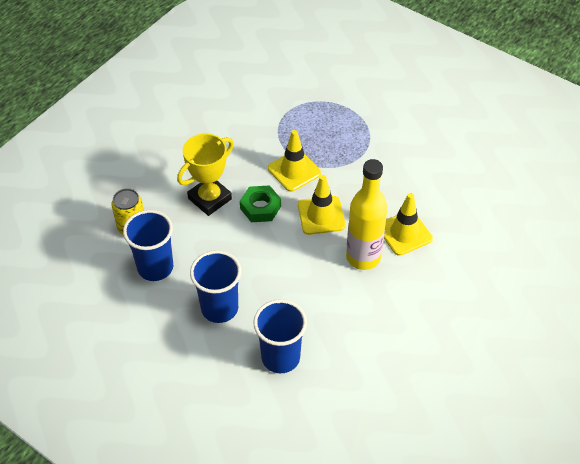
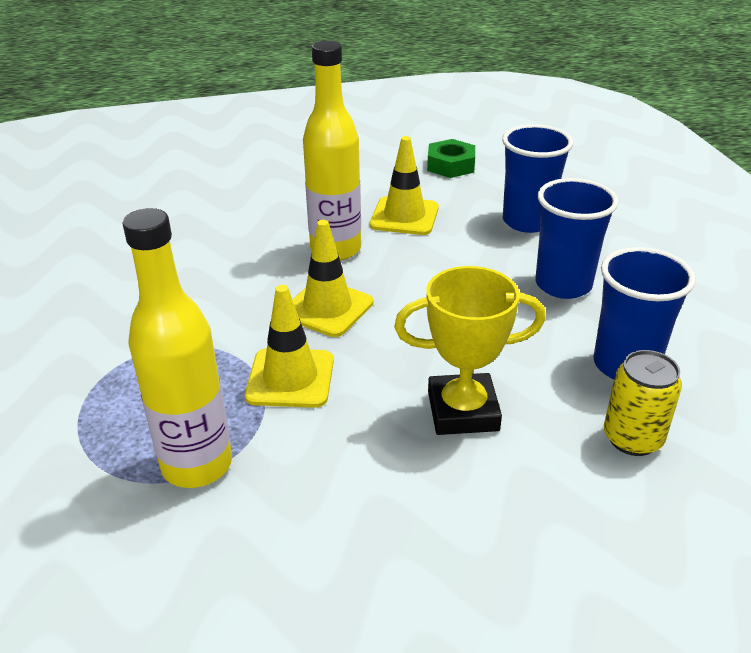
camera: 140 degrees left, 15 degrees down
green nut [240,185,281,222] -> green nut moved to [427,139,475,178]
yellow traffic cone [384,193,433,256] -> yellow traffic cone moved to [370,136,439,235]
none -> yellow bottle [122,208,232,488]

